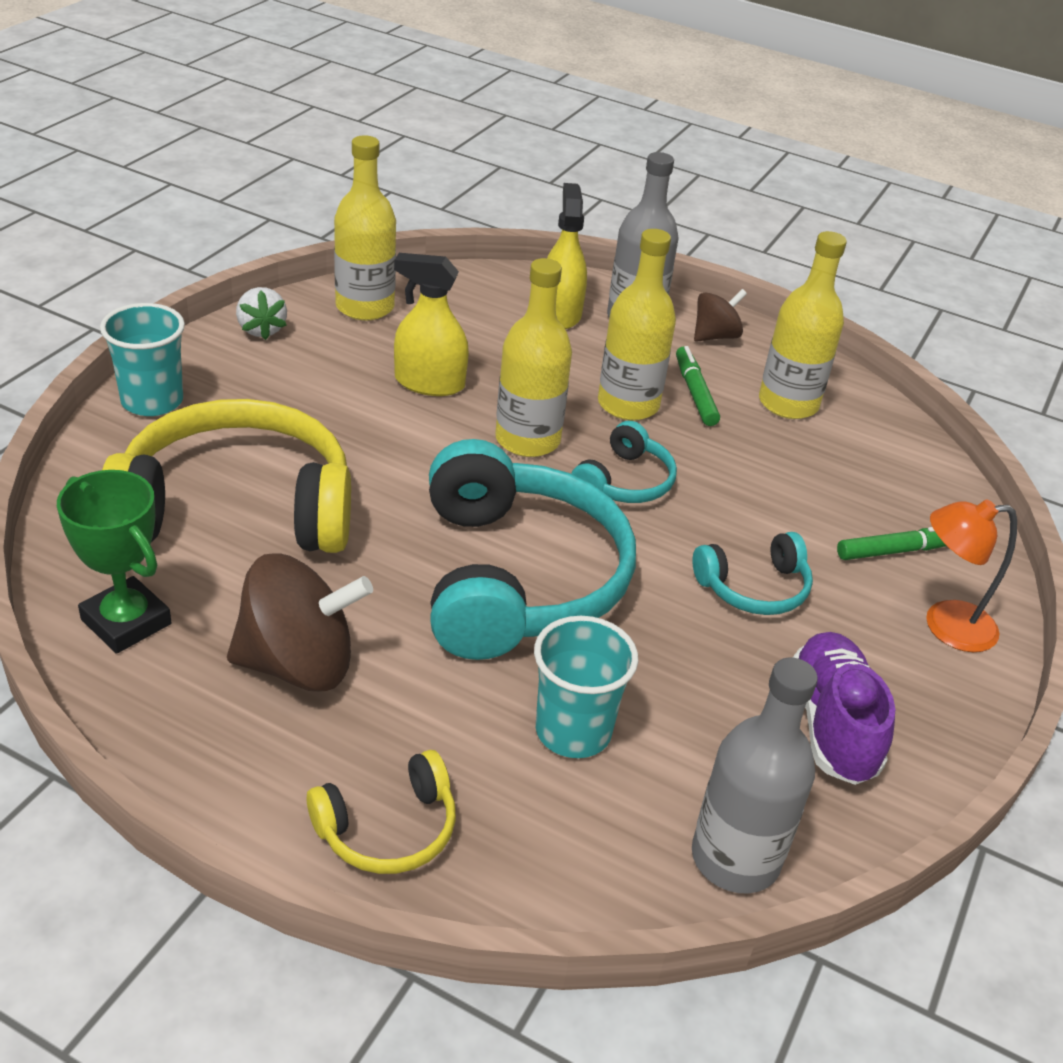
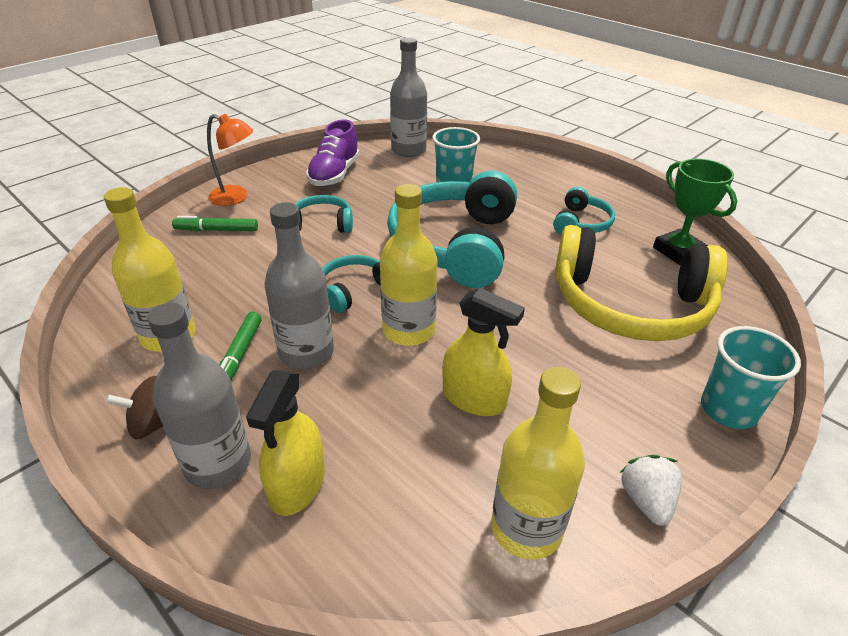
camera: 160 degrees left, 0 degrees up
brown spinning top [227,554,373,692] -> turquoise headphones [553,187,615,235]
yellow headphones [307,750,456,874] -> none
yellow bottle [598,229,676,420] -> grey bottle [264,202,334,369]

